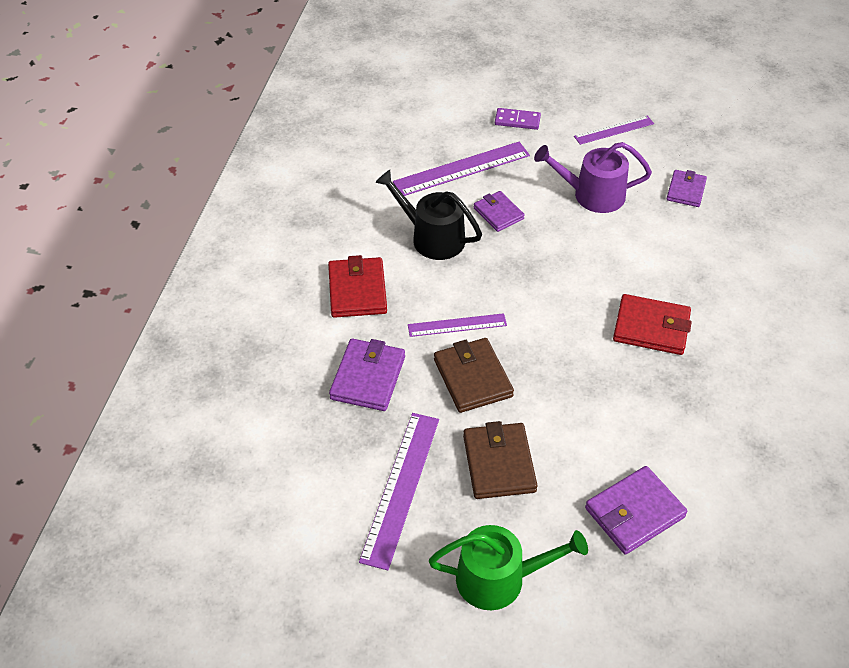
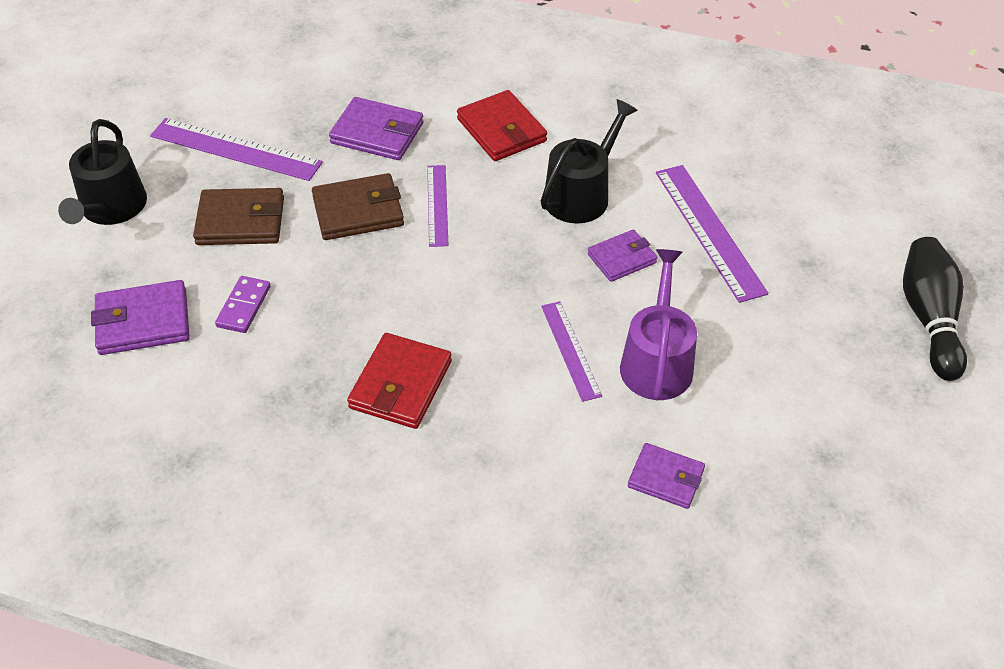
camera: 95 degrees right, 0 degrees up
red wallet [328,255,387,318] -> red wallet turned 60 degrees clockwise [457,90,547,161]
green watering can [429,525,588,610] -> black watering can [58,119,147,225]
purple domino [495,108,541,130] -> purple domino moved to [215,276,271,333]
purple ruler [574,116,654,145] -> purple ruler moved to [541,301,602,402]
purple wallet [585,466,687,555] -> purple wallet turned 75 degrees counterclockwise [91,280,190,355]
none -> black bowling pin [903,237,967,381]

